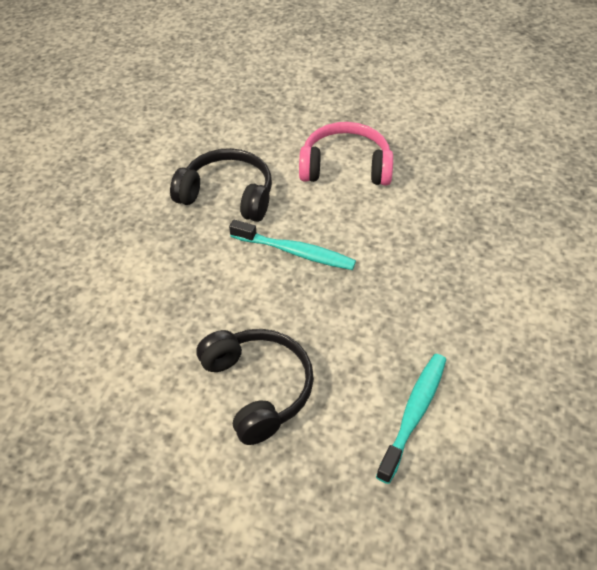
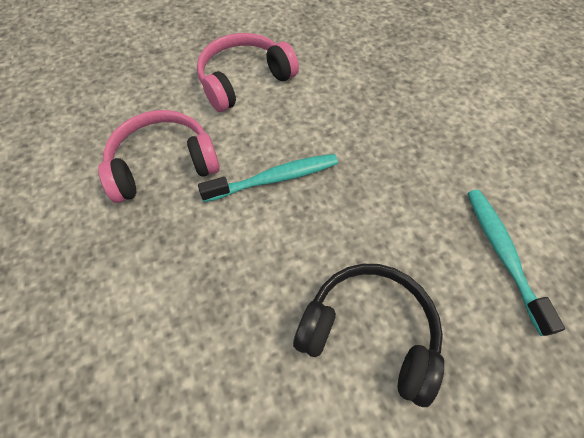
camera: 40 degrees left, 10 degrees up
black headphones [170,148,272,222] -> pink headphones [98,110,220,203]

